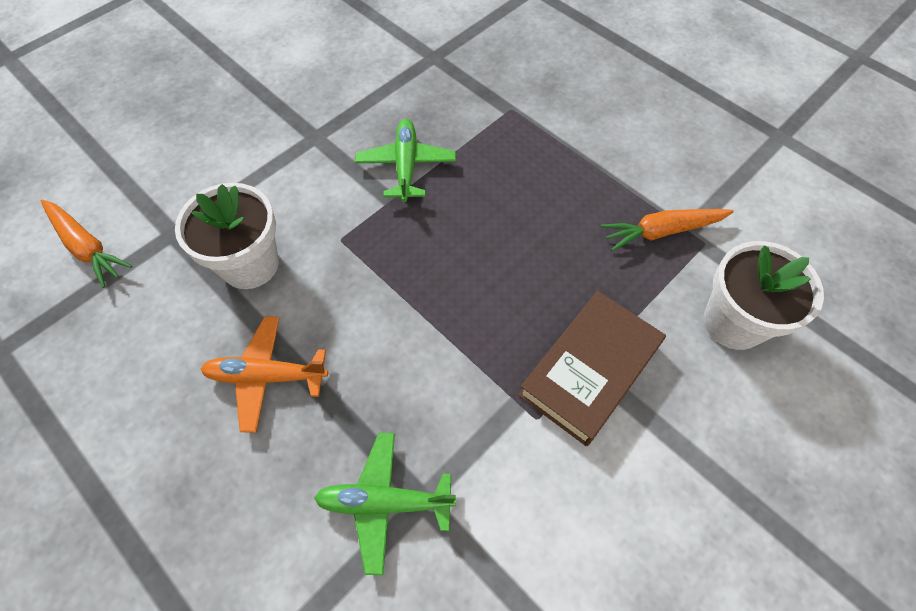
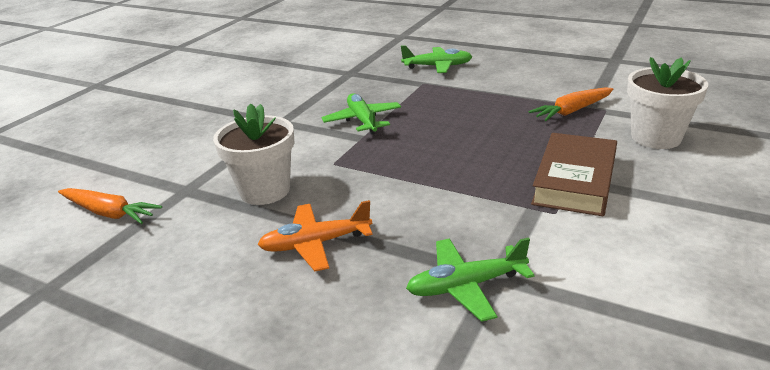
camera: 15 degrees left, 30 degrees down
none -> green plane [401,45,473,73]

